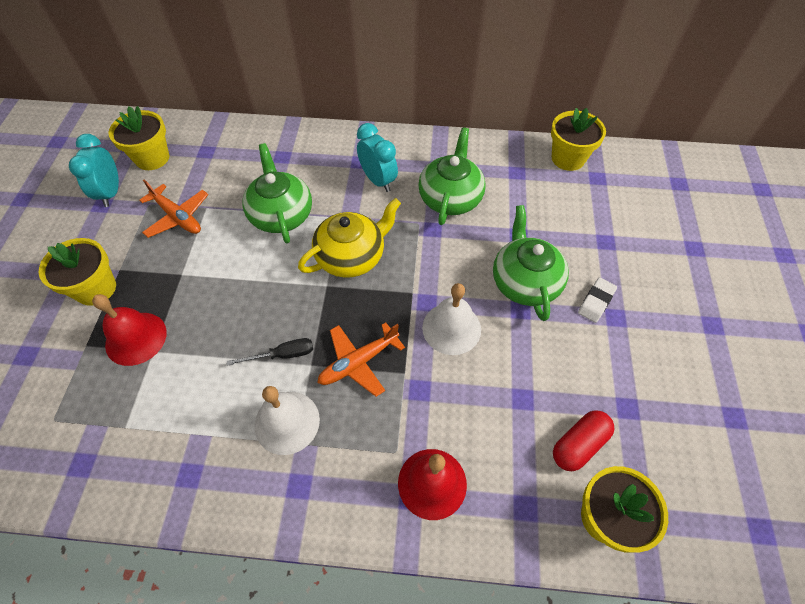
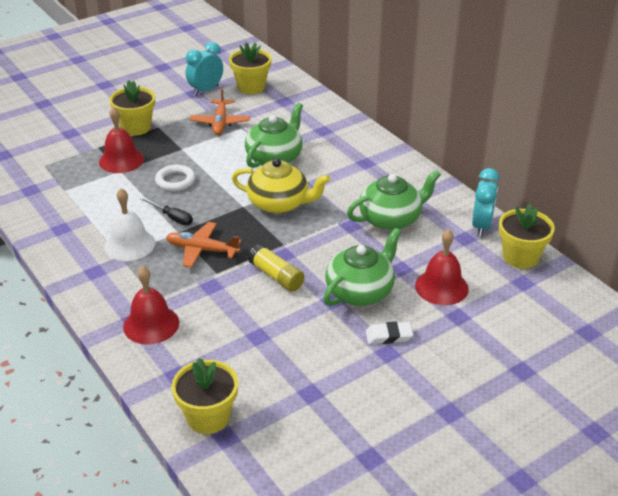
camera: 50 degrees right, 20 degrees down
turquoise clock [357,123,398,192] -> turquoise clock moved to [472,168,500,237]
white bell [422,283,481,355] -> yellow glue stick [248,244,305,291]
red capsule [553,410,615,471] -> none
none -> white ring [155,165,195,191]
none -> red bell [415,229,469,305]

